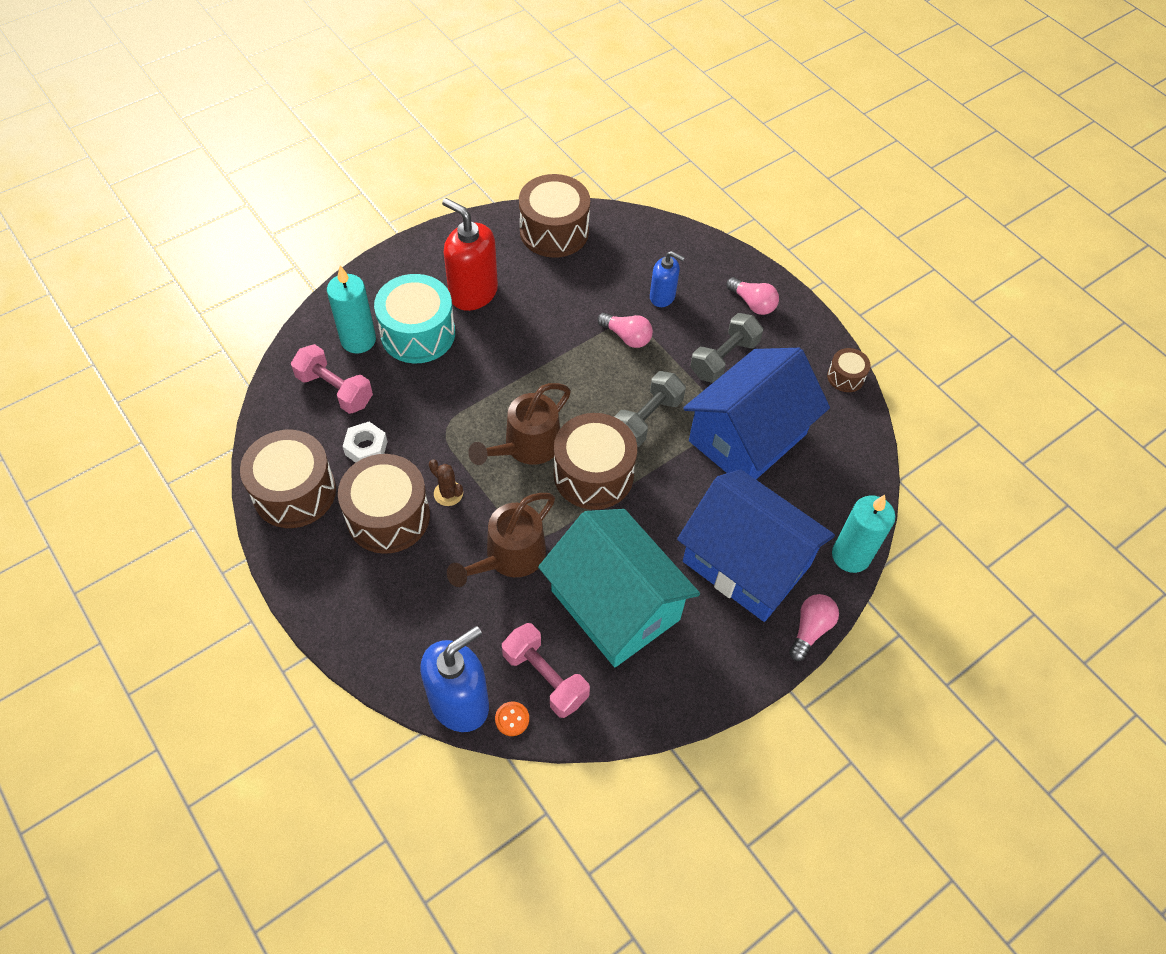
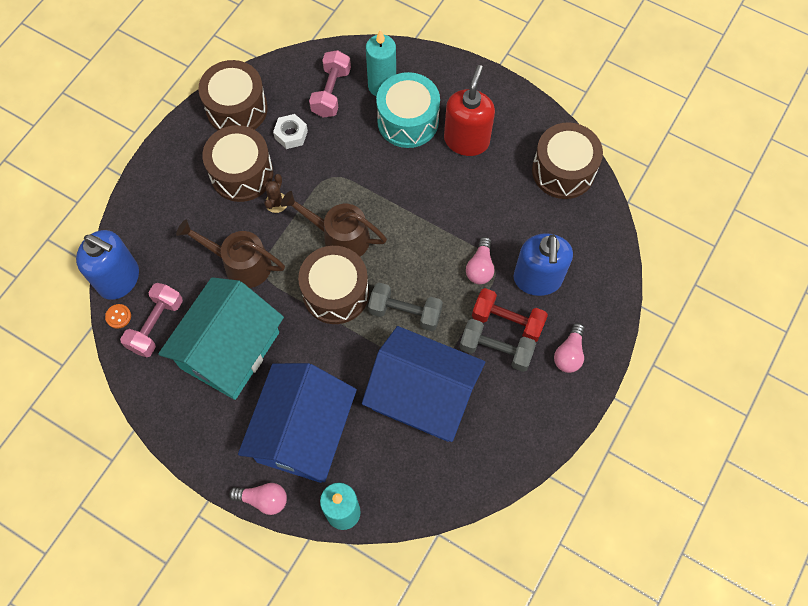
camera: 70 degrees right, 10 degrees up
blue soap dispenser [650,251,685,307] -> blue soap dispenser [514,233,573,296], size x1.72
brown drum [827,348,871,392] -> none
none -> red dumbbell [472,288,548,342]

